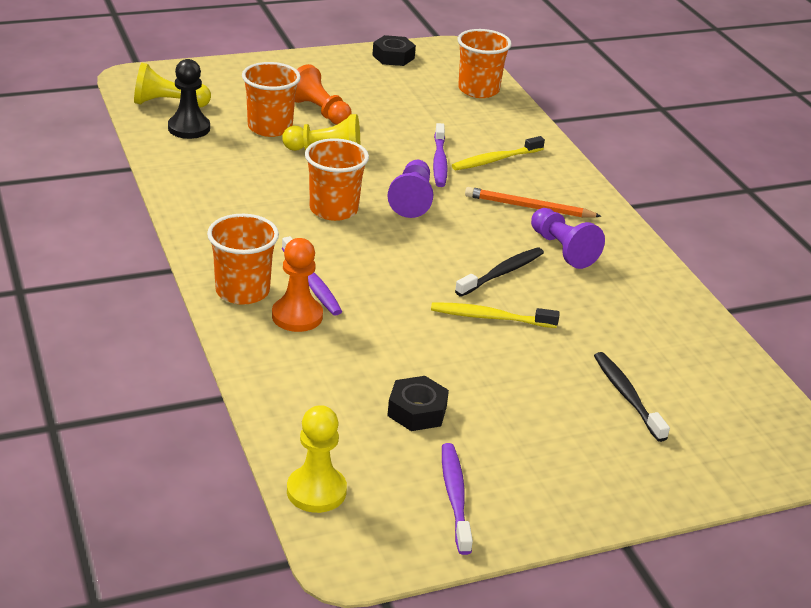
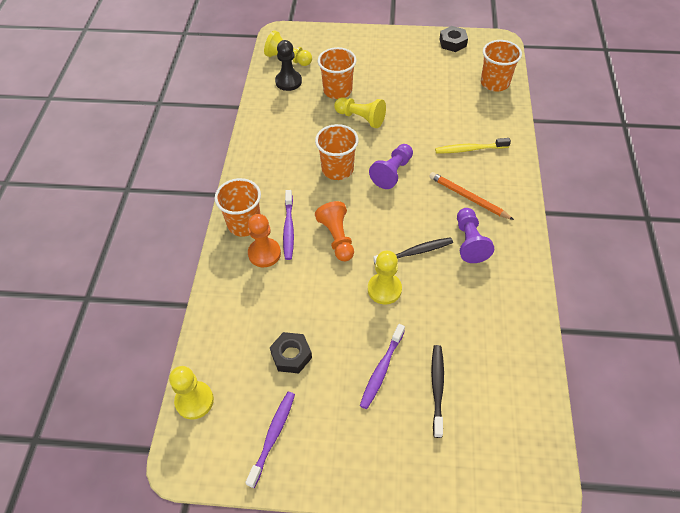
camera: 30 degrees right, 20 degrees up
orange pawn [295,64,352,125] -> orange pawn moved to [315,201,354,261]
yellow toothbrush [431,302,560,328] -> yellow pawn [368,251,402,304]
purple toothbrush [433,123,448,187] -> purple toothbrush moved to [360,324,405,409]

